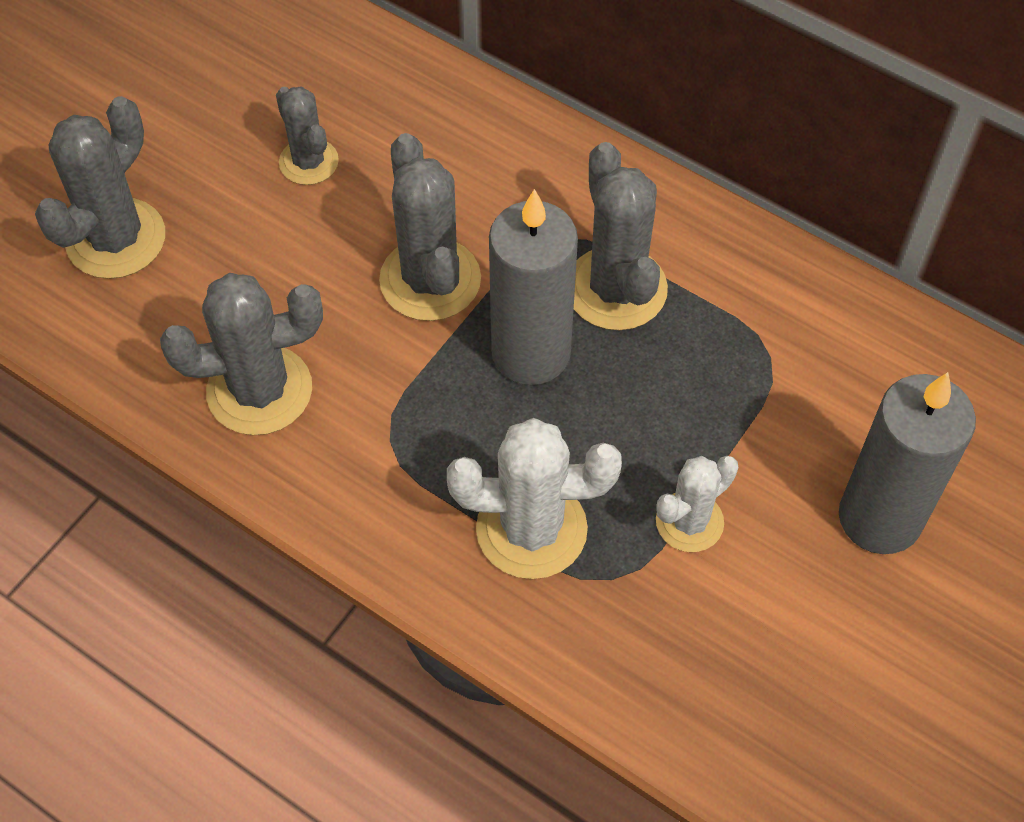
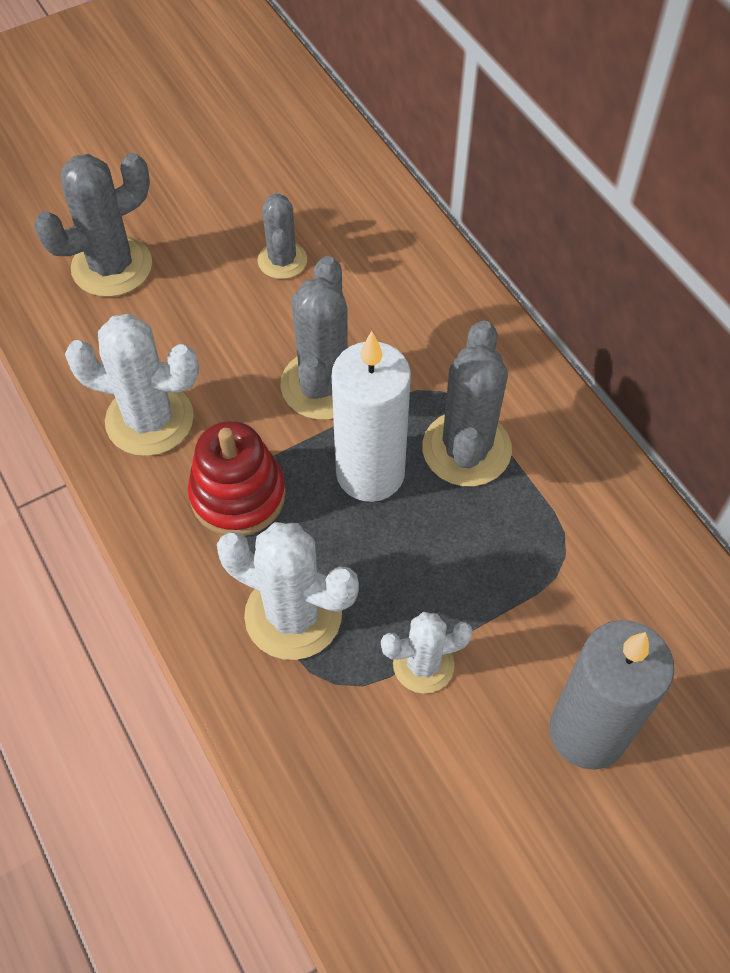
camera: 25 degrees right, 0 degrees up
grey cactus [160,273,323,435] -> white cactus [65,314,199,456]
grey candle [489,189,578,385] -> white candle [332,331,411,502]
none -> red stacking toy [188,421,286,536]

